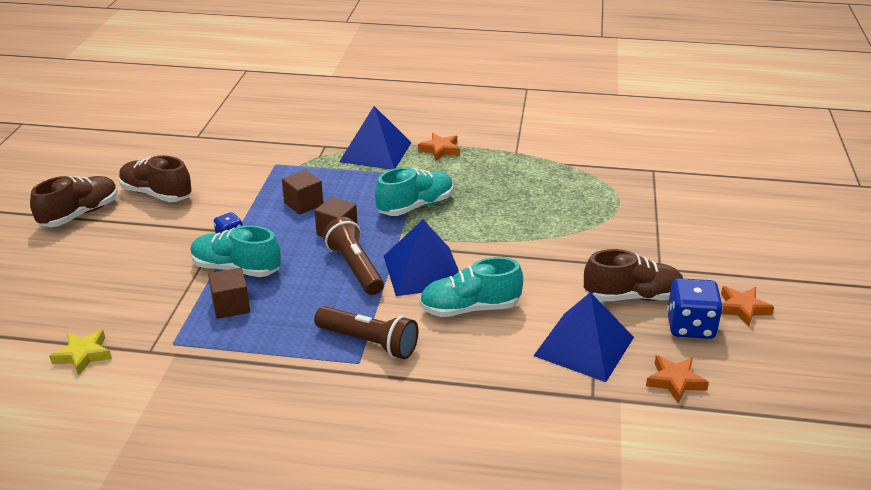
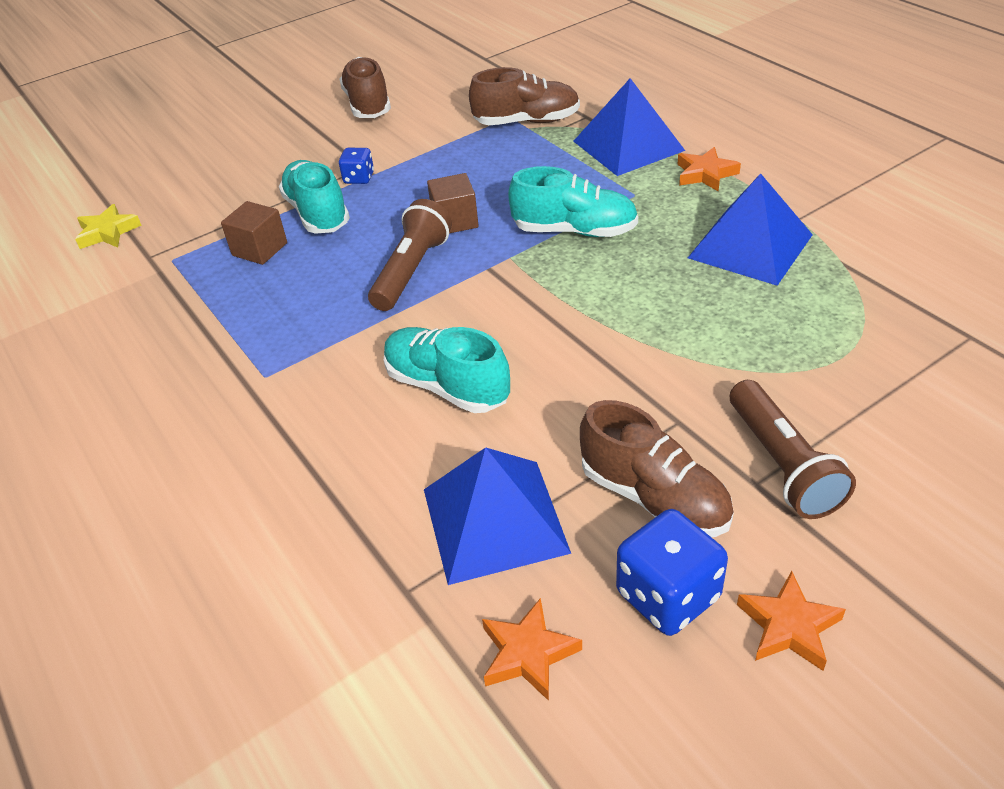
camera: 50 degrees right, 10 degrees up
brown shoe [30,176,118,227] -> brown shoe moved to [469,67,580,125]
brown cube [282,170,323,215] -> none
brown flashlight [314,306,419,359] -> brown flashlight moved to [730,380,856,519]
blue pyramid [384,220,459,296] -> blue pyramid moved to [688,173,813,286]

